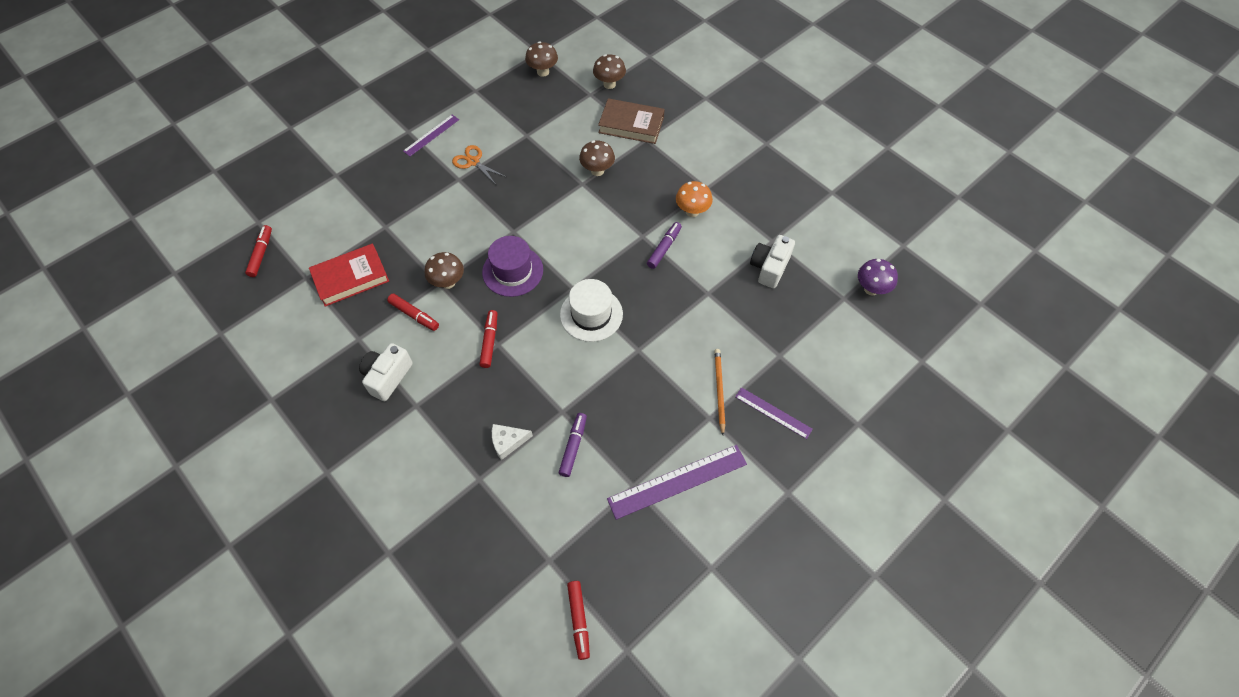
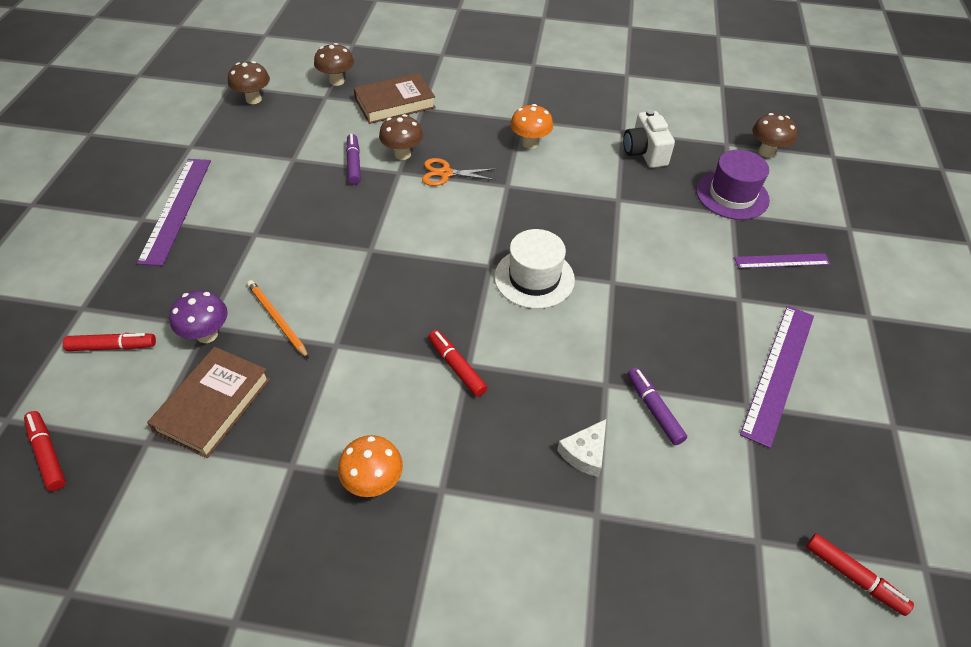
camera: 40 degrees left, 10 degrees down
red book [309,243,389,307] -> brown book [147,347,270,458]
white camera [359,343,413,401] -> orange mushroom [338,435,403,497]
red marker [387,293,439,331] -> red marker moved to [63,333,156,351]
purple ruler [403,115,459,156] -> purple ruler [137,159,211,266], size x1.69
brown mushroom [425,252,464,289] -> brown mushroom moved to [752,113,797,158]
orange scissors [452,145,506,183] -> orange scissors moved to [422,158,496,186]
purple hat [482,236,543,297] -> purple hat moved to [696,150,770,220]
purple marker [647,222,682,269] -> purple marker moved to [346,134,361,185]
orange pencil [715,349,725,435] -> orange pencil moved to [247,280,309,359]
purple mushroom [858,259,898,295] -> purple mushroom moved to [169,290,228,343]

